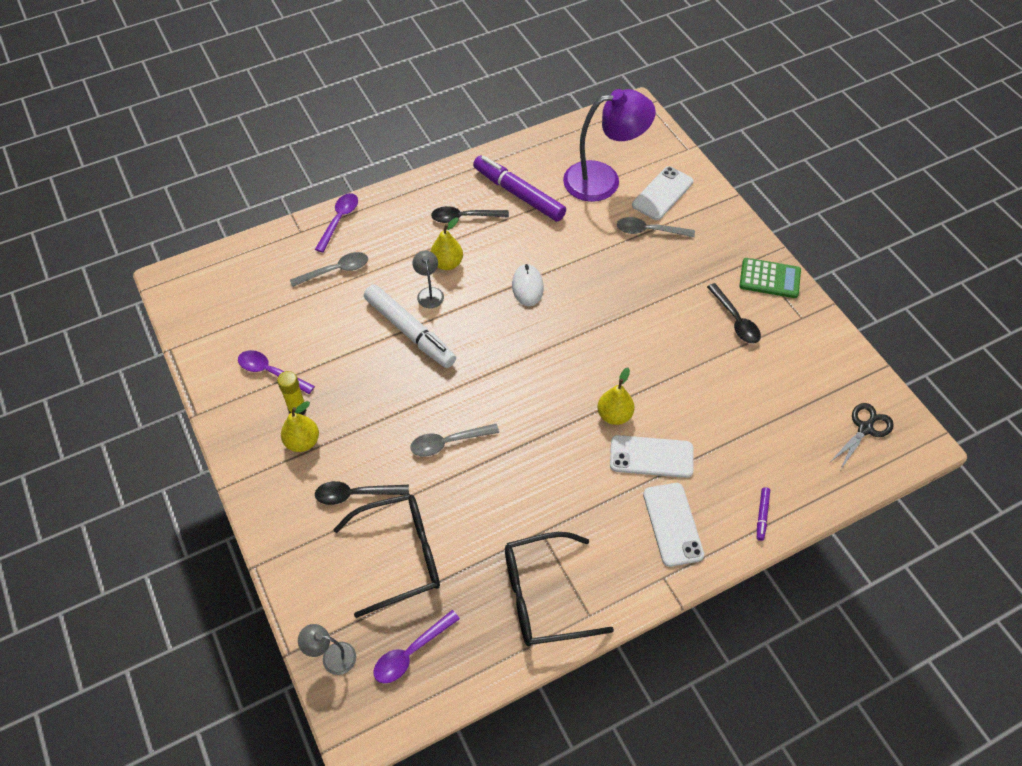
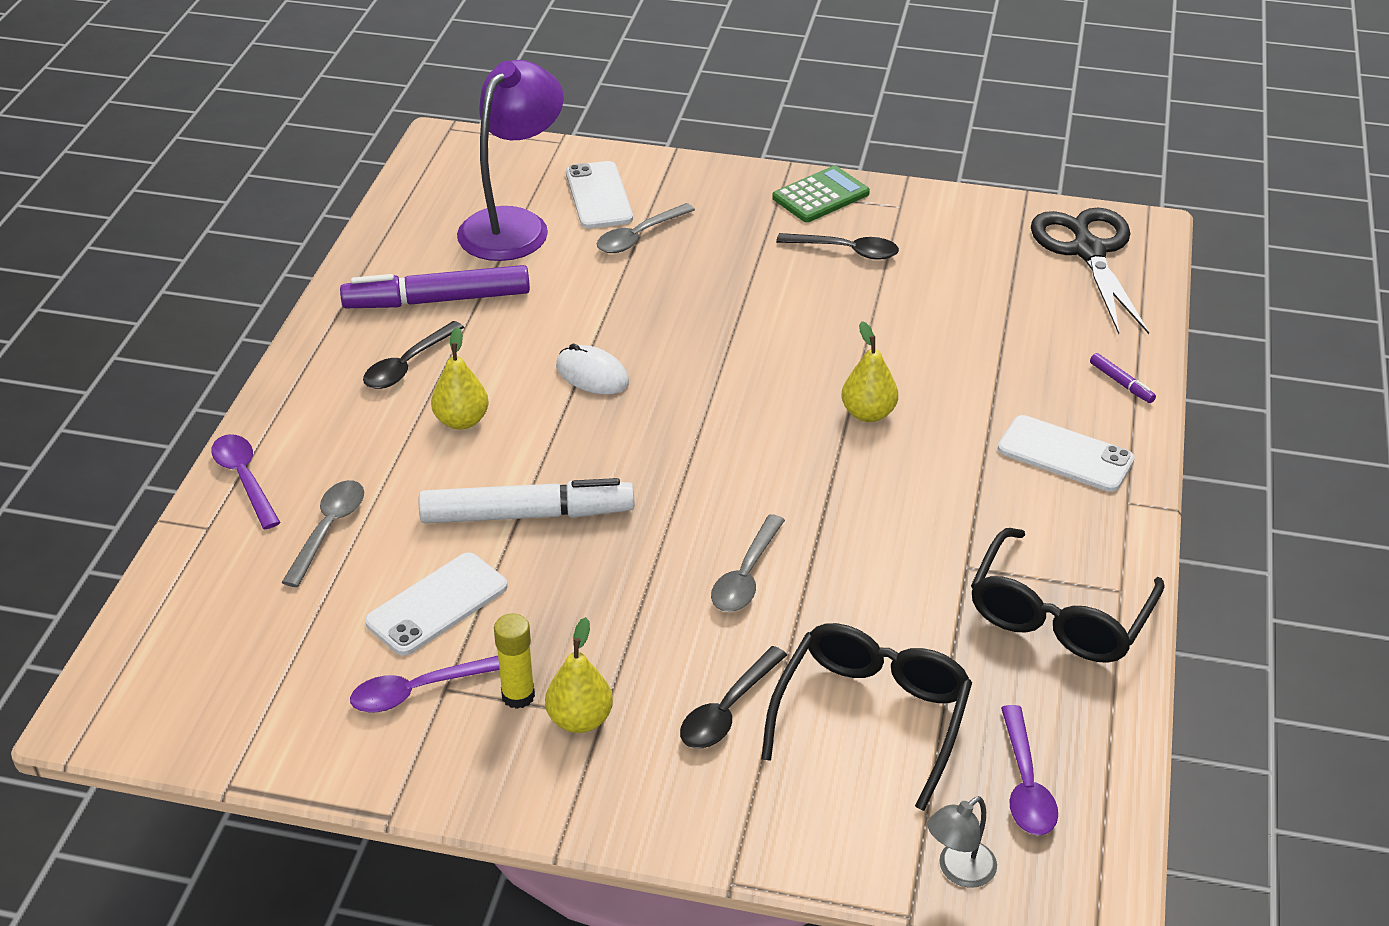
camera: 50 degrees left, 15 degrees down
grey lamp [412,251,444,308] -> none
white phone [610,435,694,478] -> white phone moved to [365,552,508,656]
black scissors [829,403,894,470] -> black scissors [1031,207,1149,334], size x1.73

